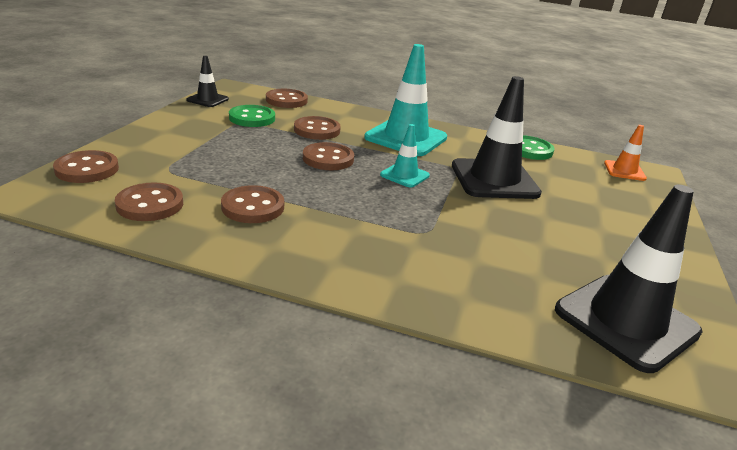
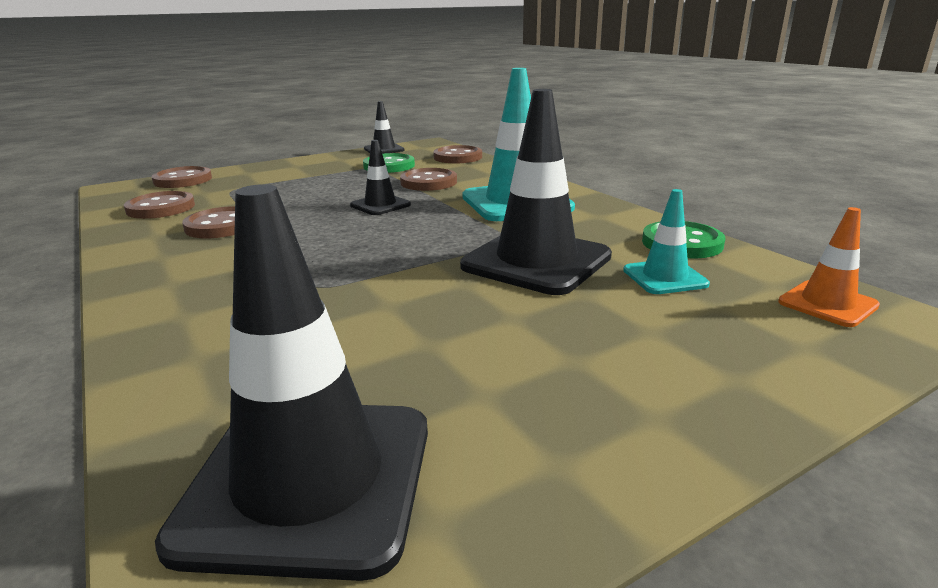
camera: 45 degrees right, 5 degrees down
brown button [303,142,354,170] -> black traffic cone [350,140,411,215]
turquoise traffic cone [380,124,430,188] -> turquoise traffic cone moved to [623,189,710,294]

